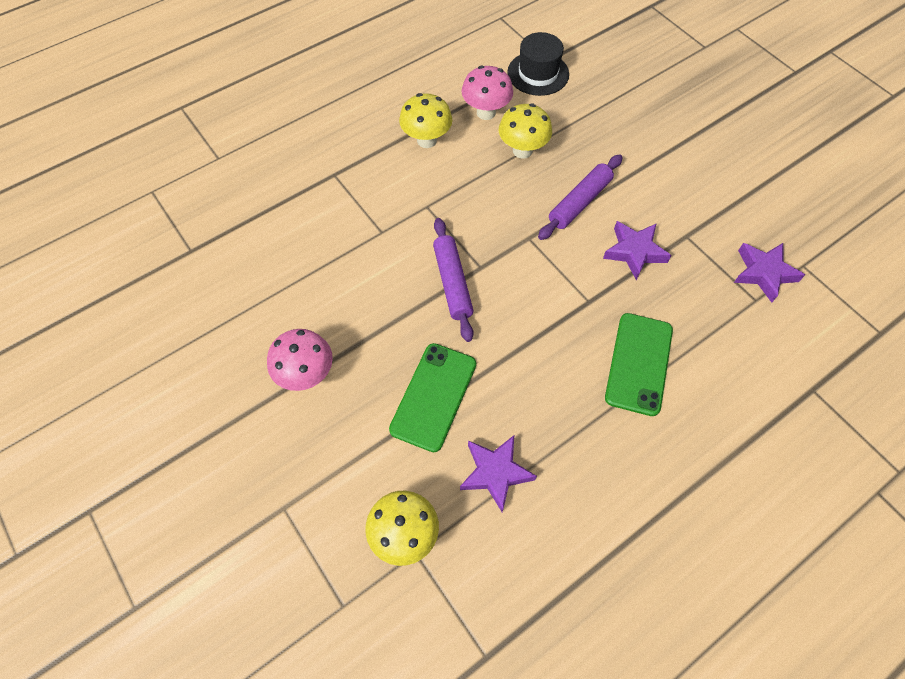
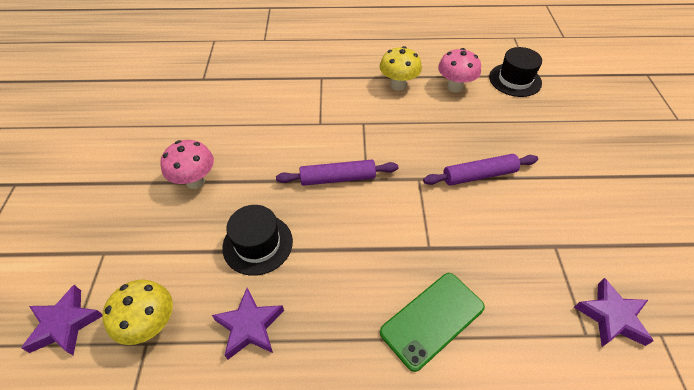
camera: 35 degrees right, 10 degrees down
green phone [389,343,476,452] -> black hat [222,205,293,276]
purple rolling pin [433,218,474,342] -> purple rolling pin turned 60 degrees clockwise [276,160,398,186]
yellow mushroom [499,103,552,159] -> none
purple star [603,221,672,280] -> purple star moved to [21,285,103,355]

